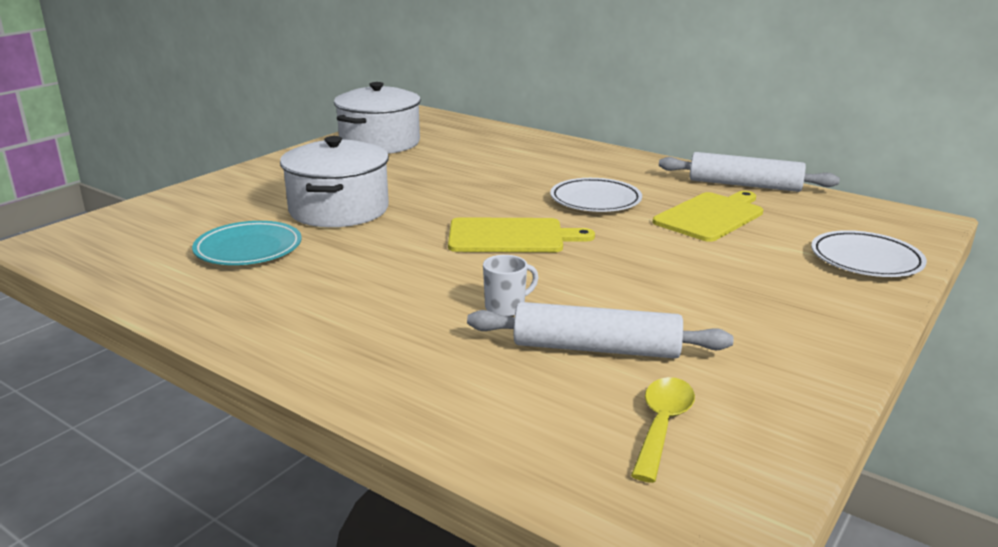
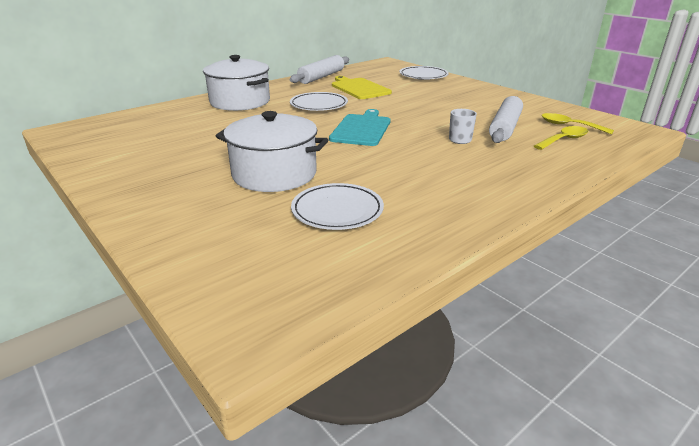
camera: 75 degrees left, 5 degrees up
turquoise plate [192,221,302,265] -> white plate [291,183,384,230]
white pot [334,82,421,154] -> white pot moved to [203,55,270,111]
yellow cutting board [448,217,595,252] -> turquoise cutting board [329,109,391,146]
none -> yellow spoon [534,126,588,150]

